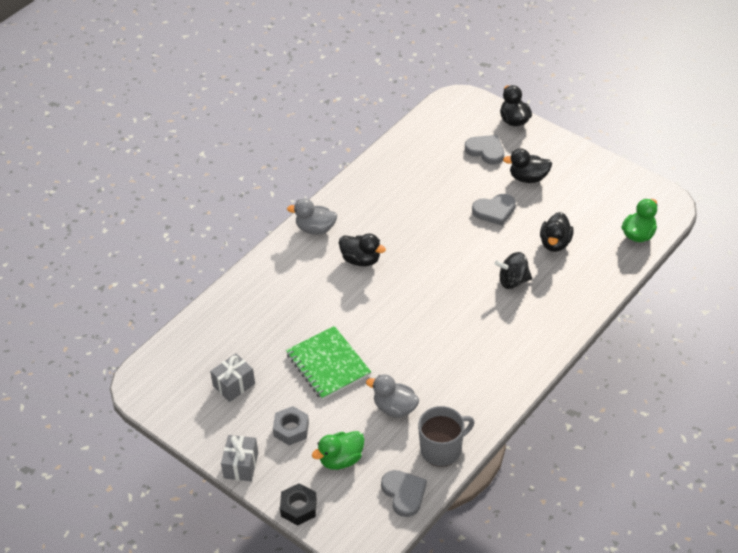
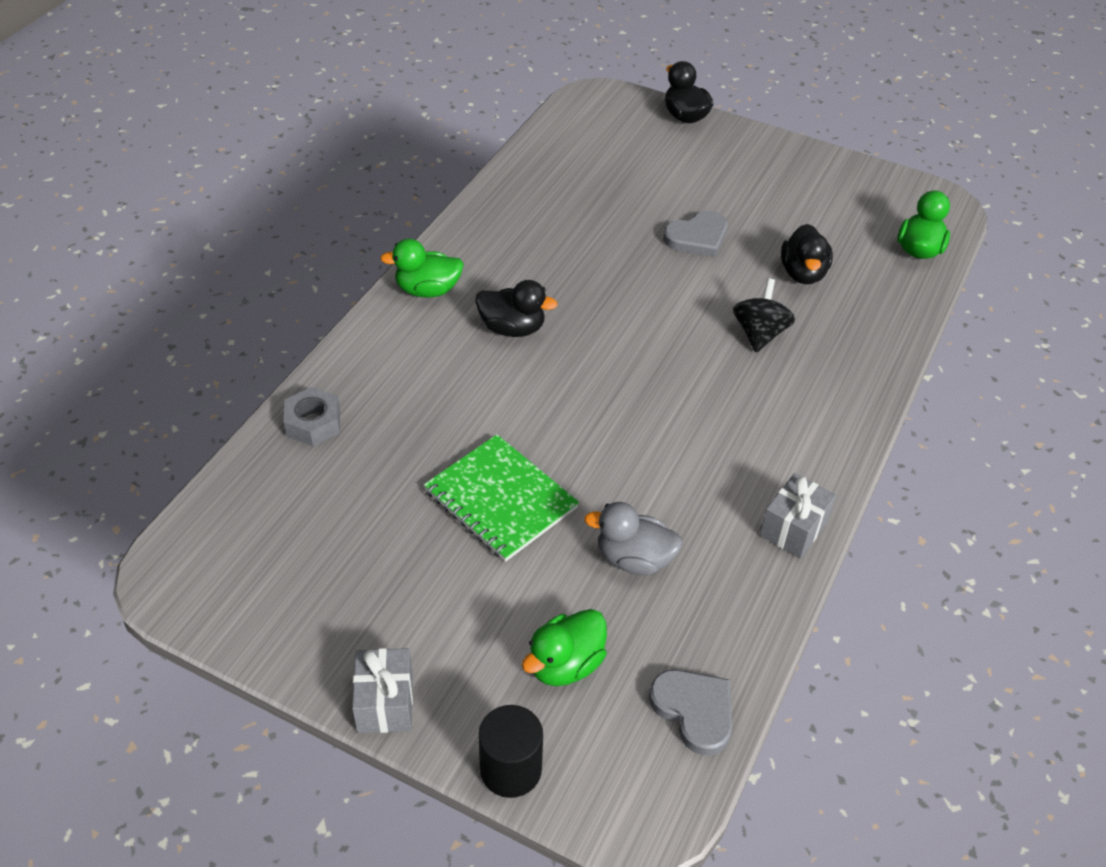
camera: 15 degrees left, 0 degrees up
grey gift [210,353,255,402] -> grey gift moved to [760,473,836,558]
grey nut [273,406,309,445] -> grey nut moved to [284,387,340,446]
black nut [280,483,317,525] -> black cylinder [478,705,543,798]
grey duck [287,199,337,235] -> green duck [380,239,464,298]
grey mug [418,406,474,467] -> none
grey heart [465,135,504,165] -> none
black spinning top [495,252,532,289] -> black spinning top turned 120 degrees clockwise [733,278,795,352]
black duck [503,148,552,183] -> none

